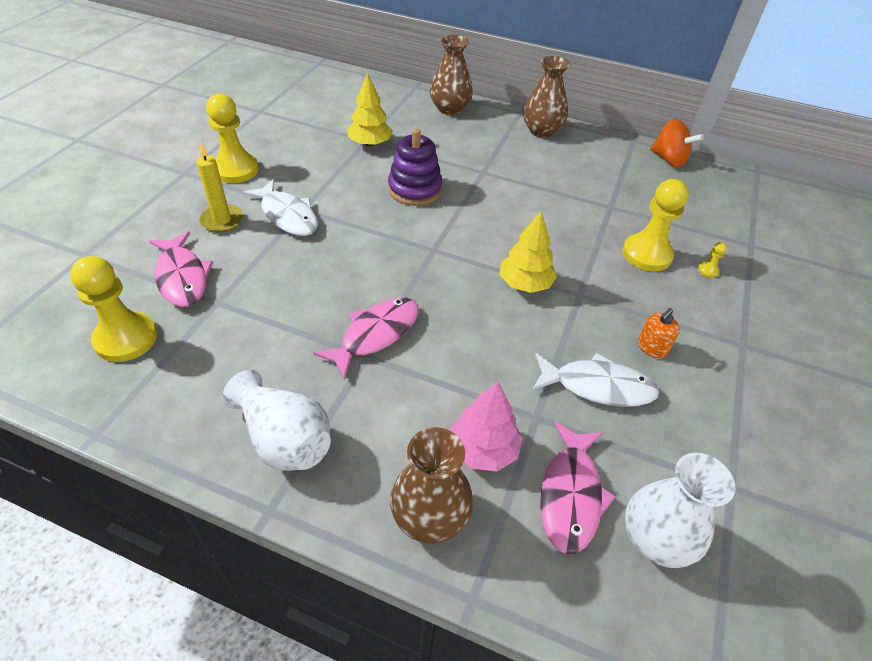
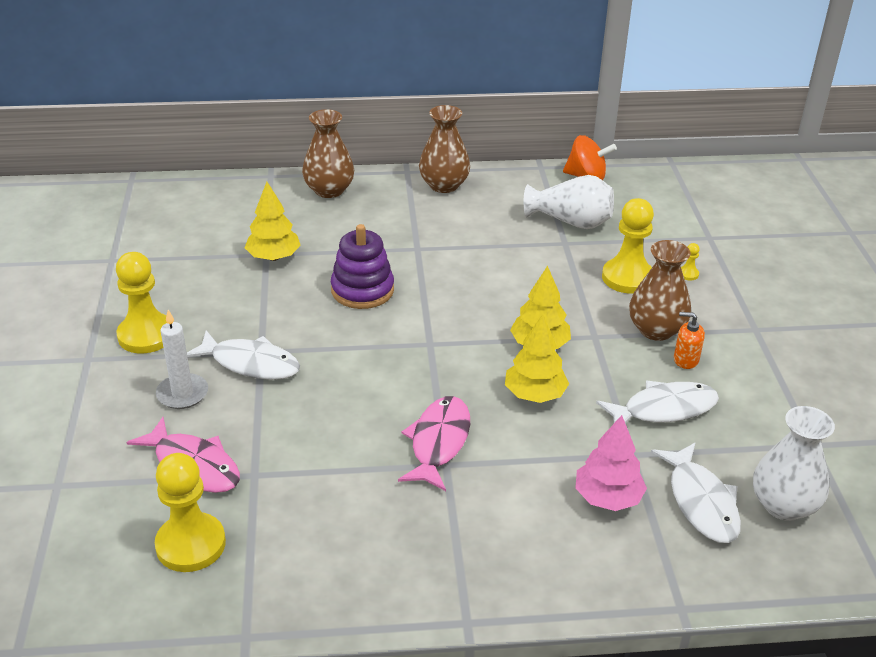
camera: 25 degrees left, 10 degrees down
yellow candle [196,142,243,233] -> white candle [156,310,208,409]
white vase [222,370,331,471] -> white vase moved to [523,175,614,229]
brown vase [390,427,473,544] -> brown vase moved to [629,240,691,341]
pink fish [540,421,616,554] -> white fish [651,443,741,543]
orange soap dispenser [638,308,680,358] -> orange soap dispenser turned 90 degrees clockwise [674,312,705,369]
none -> yellow tree [505,314,569,403]

